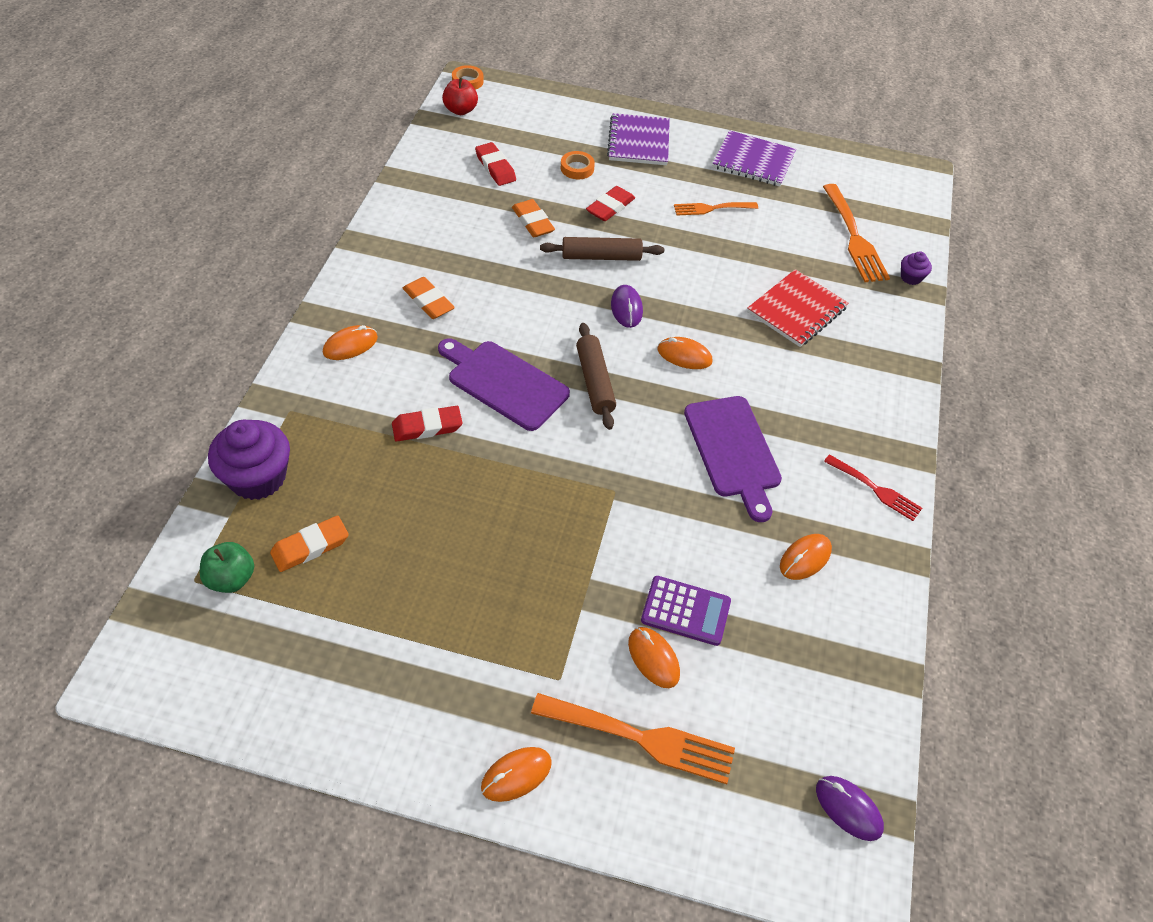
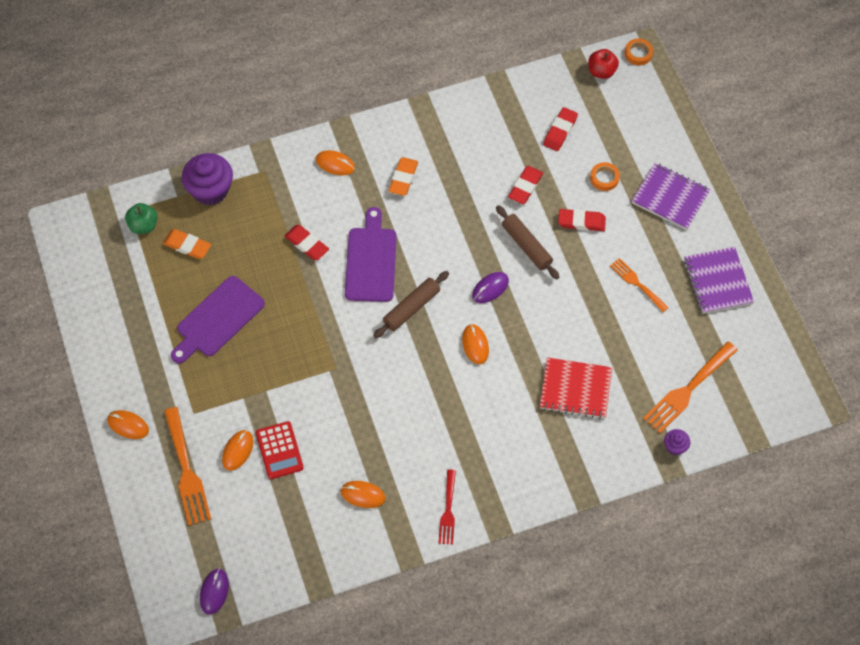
camera: 60 degrees right, 10 degrees up
orange eraser [512,199,555,237] -> red eraser [508,166,543,204]
purple notebook [607,113,670,165] -> purple notebook turned 60 degrees clockwise [631,163,710,230]
purple calculator [641,576,731,646] -> red calculator [256,421,304,479]
purple cutting board [684,396,782,522] -> purple cutting board moved to [171,276,265,364]

